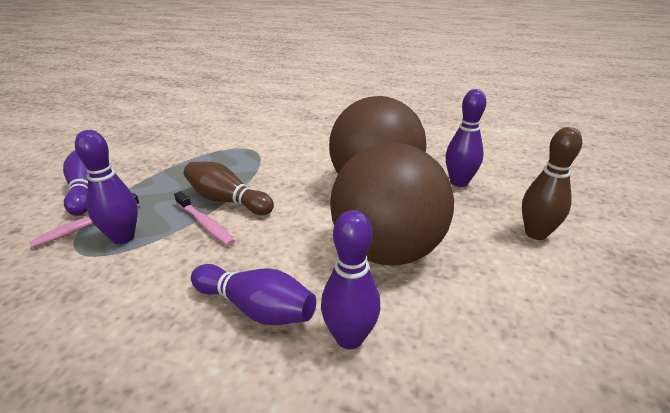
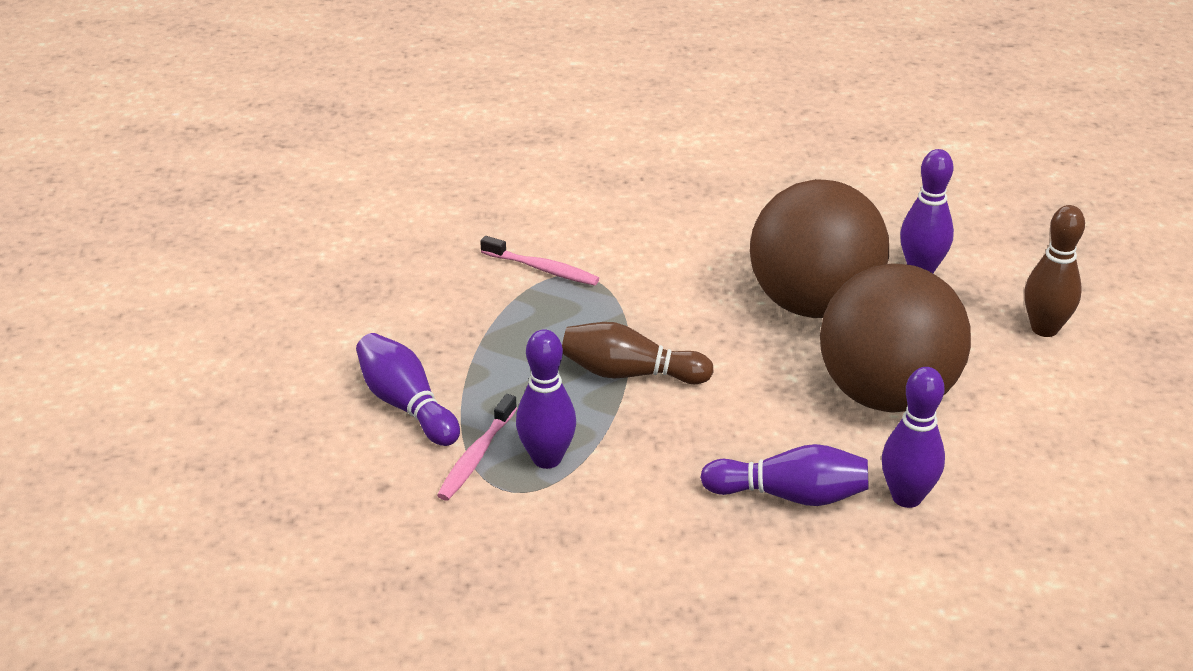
camera: 20 degrees left, 5 degrees up
pink toothbrush [174,191,235,246] -> pink toothbrush moved to [480,236,599,286]

